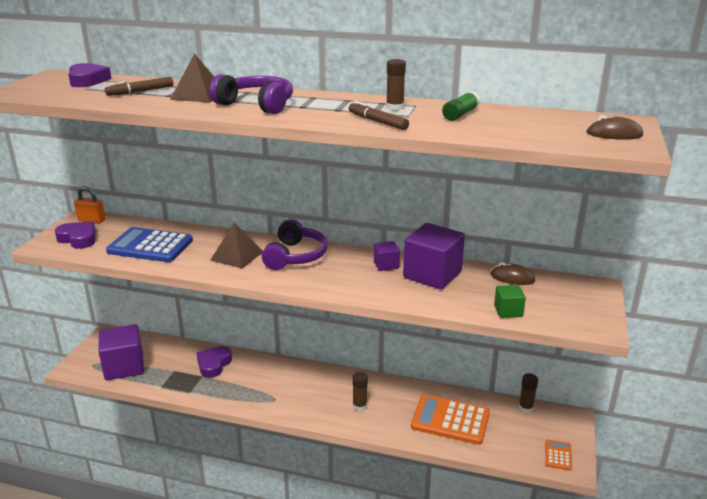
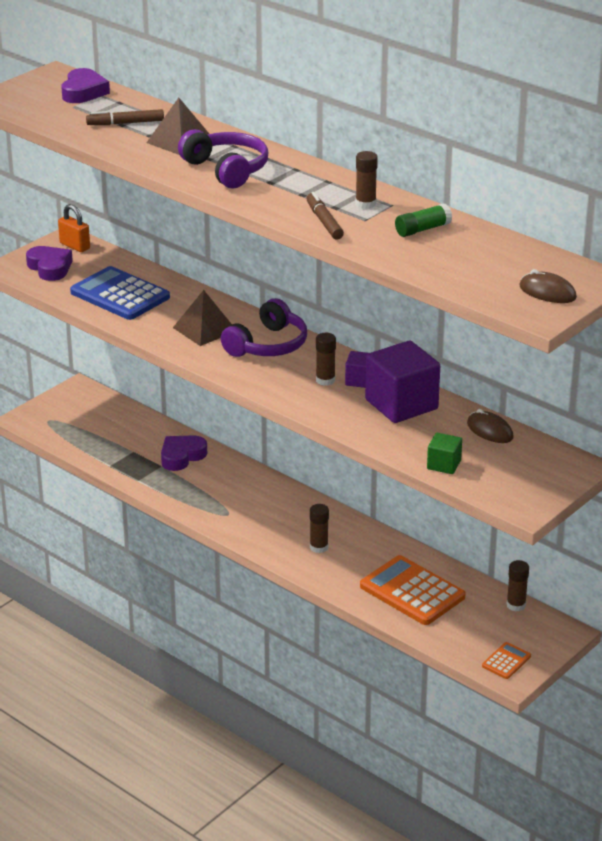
camera: 25 degrees right, 5 degrees up
purple cube [98,324,144,380] -> none
none -> brown glue stick [316,333,336,386]

